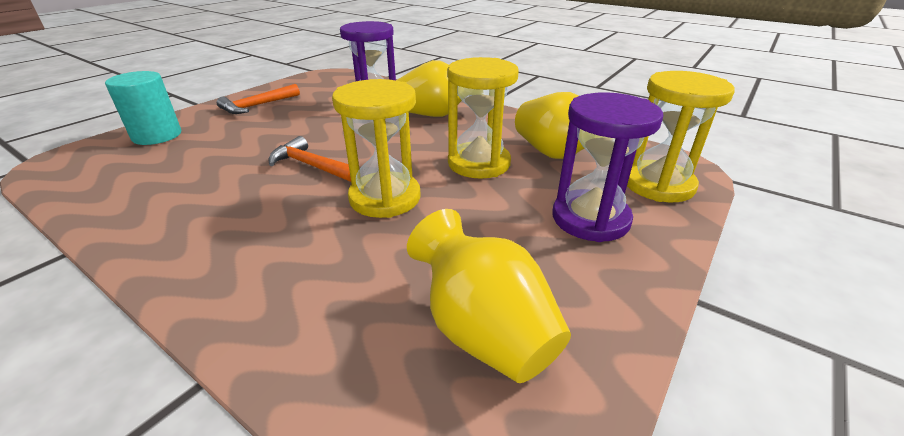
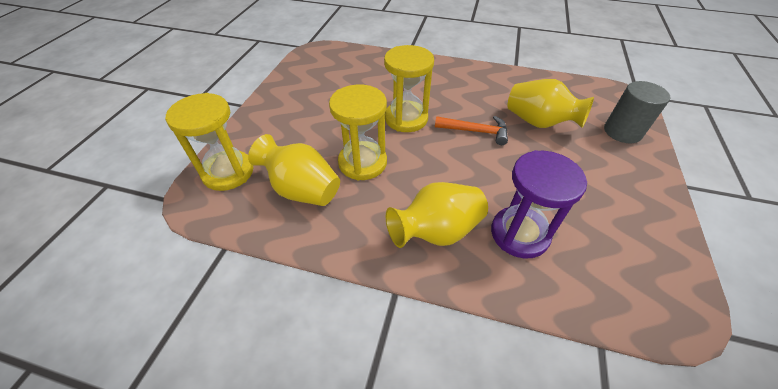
camera: 160 degrees right, 15 degrees up
turquoise cylinder [105,71,181,145] -> grey cylinder [604,81,671,143]
orange hammer [217,84,300,114] -> none
yellow vase [407,209,571,383] -> yellow vase moved to [507,79,594,128]
purple hourglass [553,92,663,242] -> none

